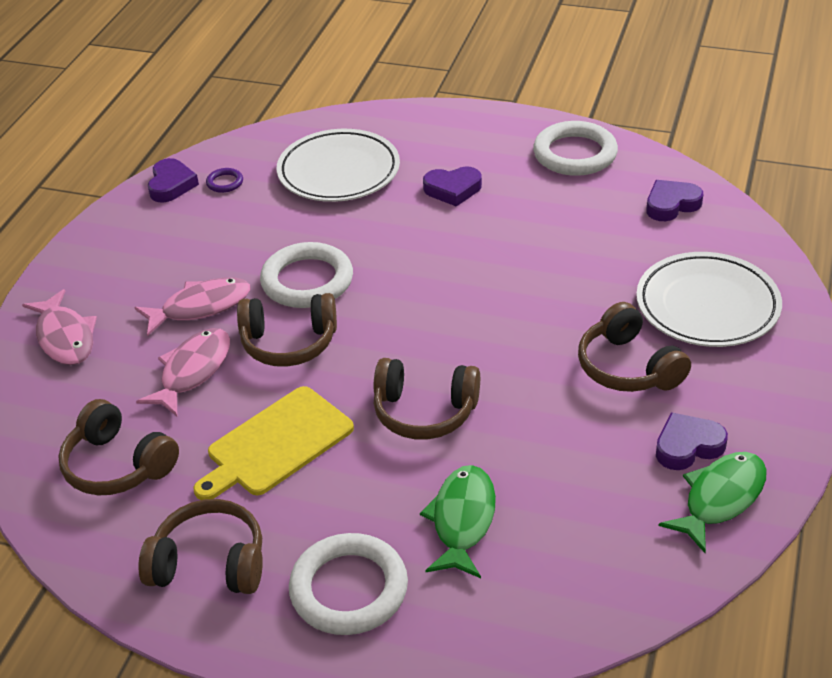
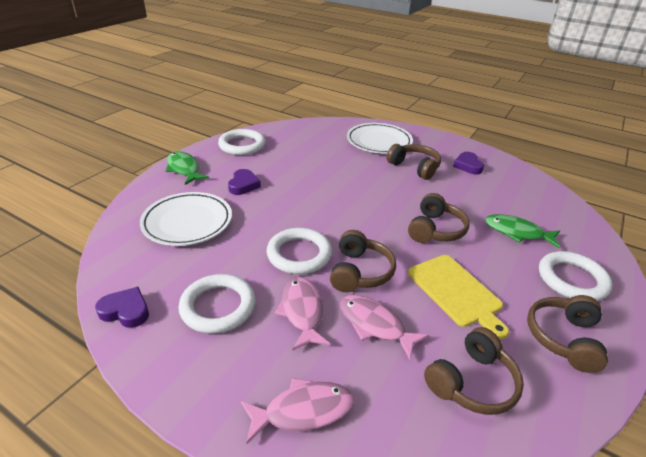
camera: 80 degrees left, 5 degrees down
purple ring [206,168,243,193] -> none
brown headphones [578,302,691,392] -> brown headphones turned 120 degrees counterclockwise [386,144,441,180]
purple heart [646,180,703,221] -> none
green fish [658,452,767,553] -> green fish moved to [166,151,209,185]
none -> white ring [178,274,255,334]

